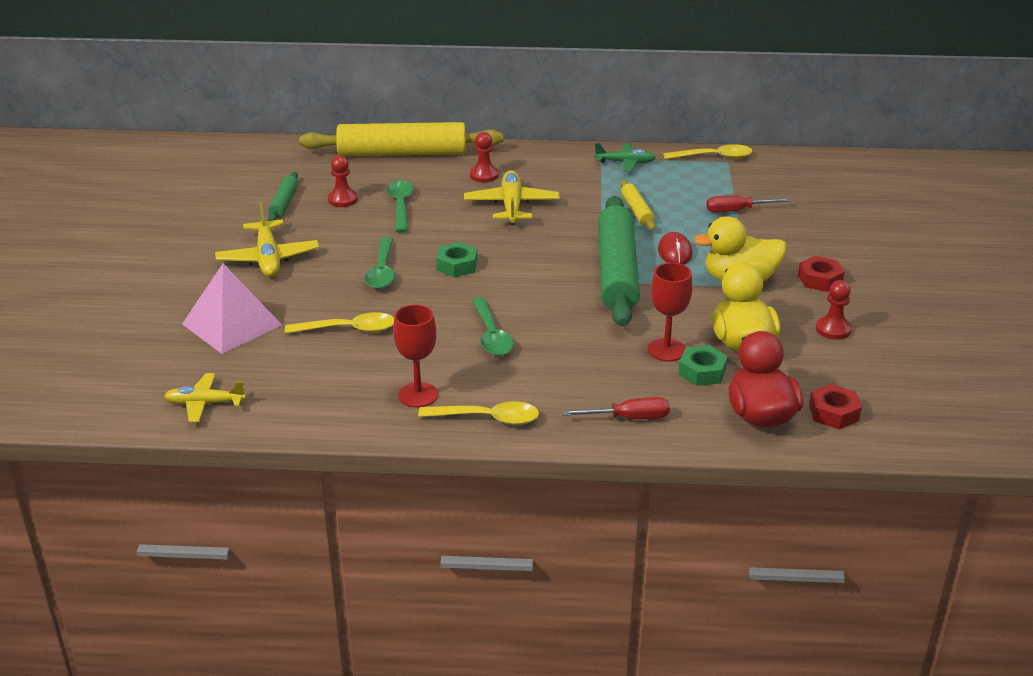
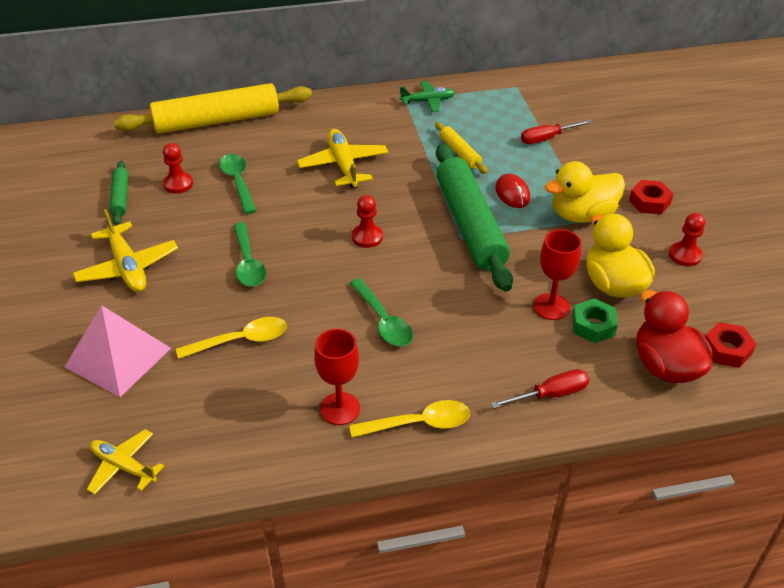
camera: 15 degrees left, 10 degrees up
yellow plane [164,373,246,422] -> yellow plane turned 45 degrees clockwise [87,429,164,494]
green nut [436,242,477,277] -> none
red pawn [470,132,499,183] -> red pawn moved to [352,195,383,248]
yellow spoon [663,144,752,160] -> none

